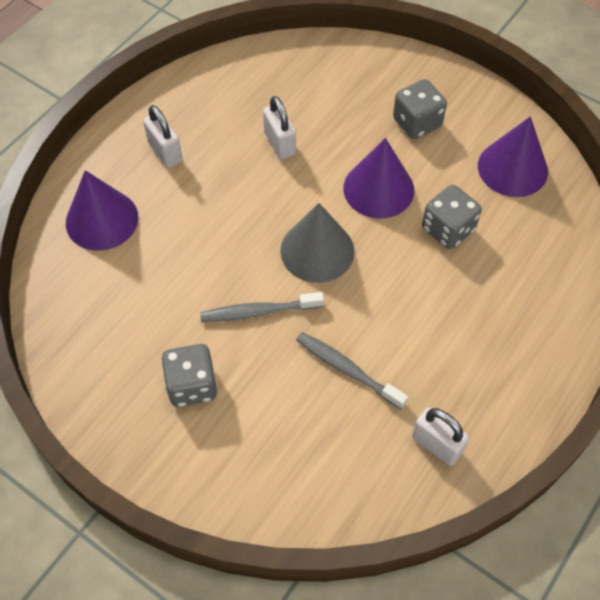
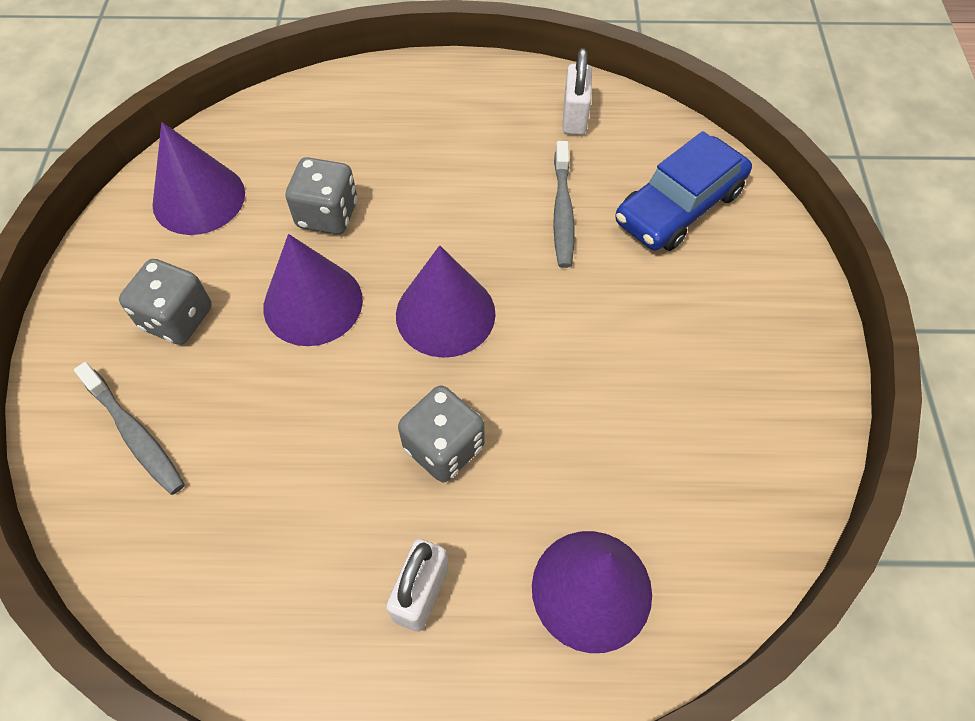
camera: 125 degrees left, 0 degrees up
grey dice [161,344,217,407] -> grey dice moved to [398,385,485,482]
grey toothbrush [200,292,324,322] -> grey toothbrush moved to [74,362,185,495]
white padlock [263,96,296,160] -> none
grey cone [280,203,354,283] -> purple cone [396,245,496,358]
none -> blue car [615,131,752,251]

